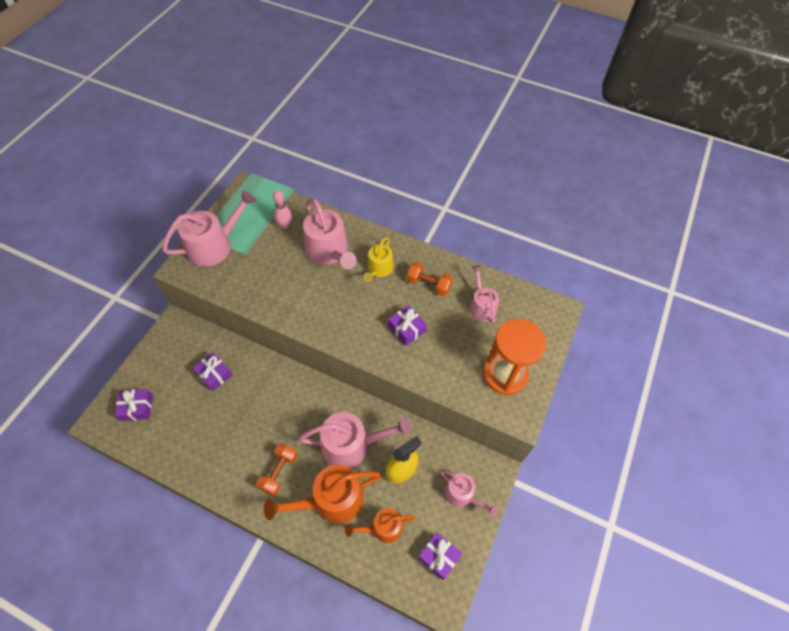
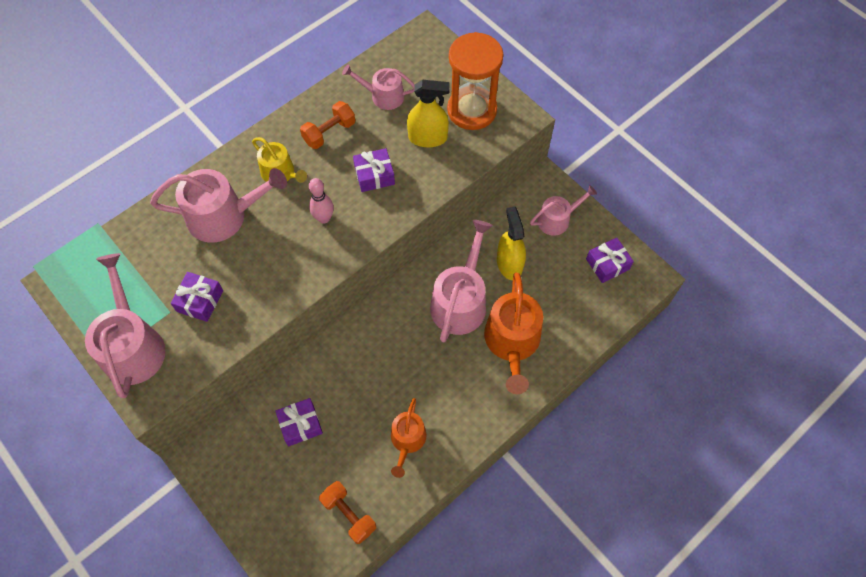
camera: 65 degrees left, 5 degrees up
purple gift [115,389,153,421] -> purple gift moved to [171,272,223,322]
orange dumbbell [256,443,297,496] -> orange dumbbell moved to [319,481,376,544]
pink bowling pin [273,190,292,229] -> pink bowling pin moved to [309,178,334,223]
orange watering can [345,508,415,543] -> orange watering can moved to [391,398,427,478]
none -> yellow spray bottle [407,80,449,148]

